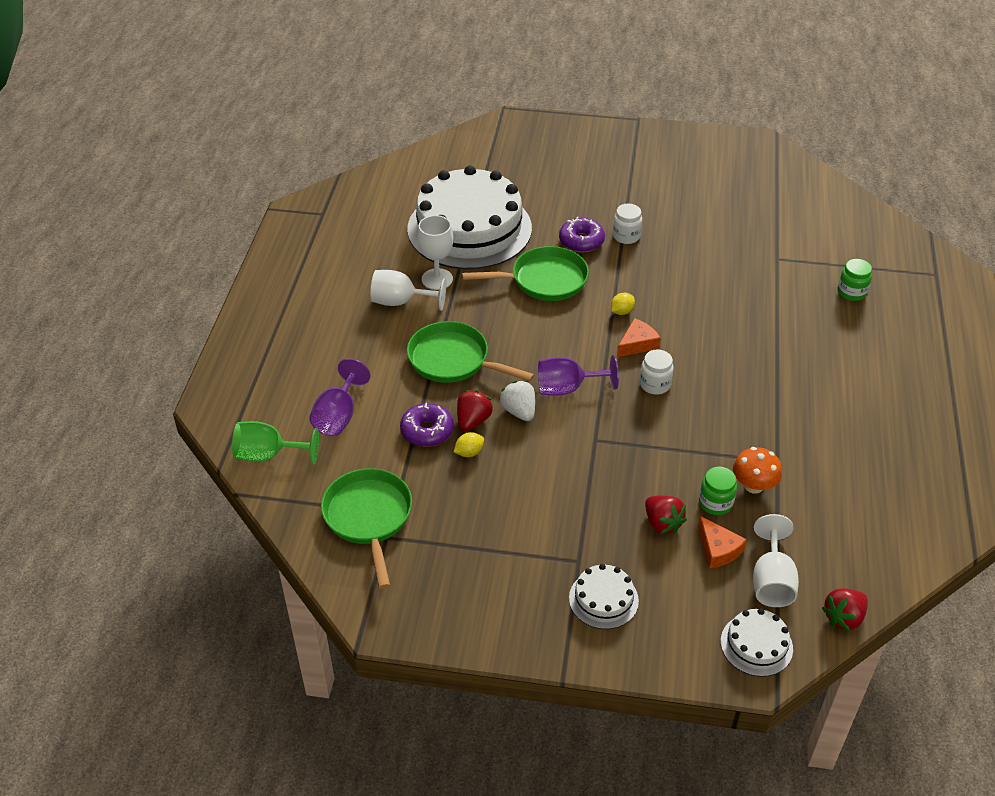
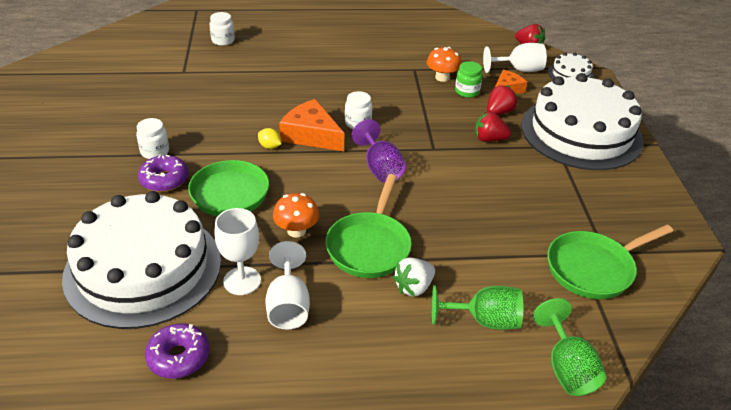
camera: 105 degrees left, 5 degrees down
purple goblet [309,358,371,436] -> green goblet [432,285,523,330]
purple donut [400,403,454,447] -> purple donut moved to [145,323,210,379]
yellow lemon [454,432,484,457] -> none
red strawberry [457,390,493,431] -> red strawberry moved to [475,112,511,142]
white strawberry [499,380,535,421] -> white strawberry moved to [393,257,435,296]
white cake [569,564,639,629] -> white cake [521,73,644,170], size x2.38
orange cheese [617,318,661,357] -> orange cheese [279,99,344,151], size x1.62
green jar [838,259,872,301] -> white jar [210,12,235,46]
none -> orange mushroom [273,193,319,238]

